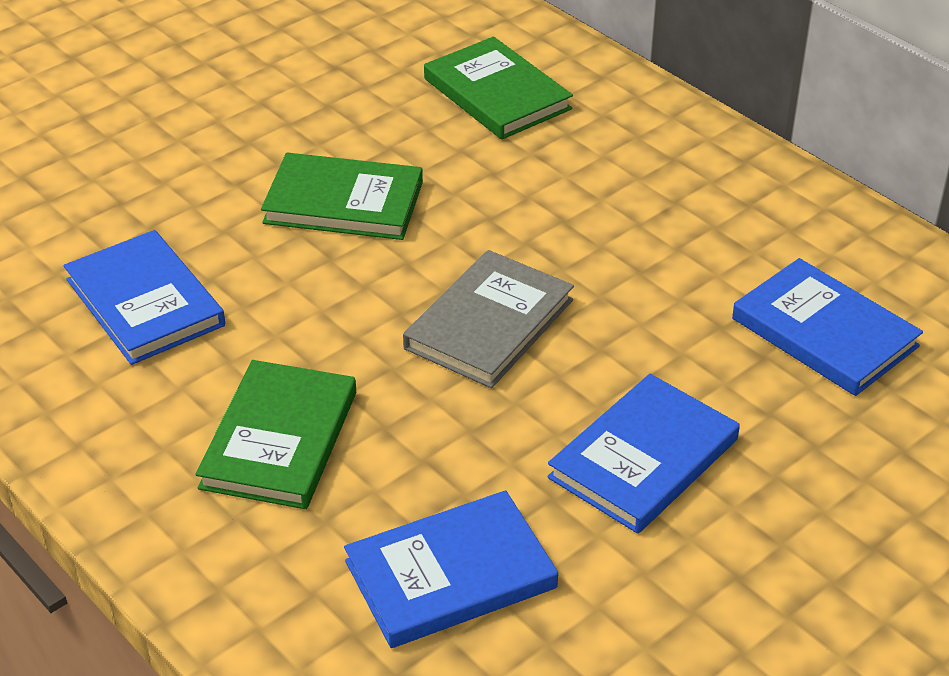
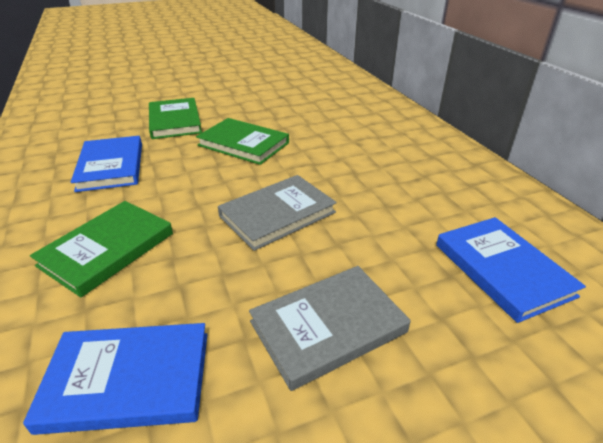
camera: 20 degrees right, 5 degrees down
green book [424,37,573,139] -> green book moved to [149,98,202,139]
blue book [547,374,740,534] -> grey book [249,266,411,391]

